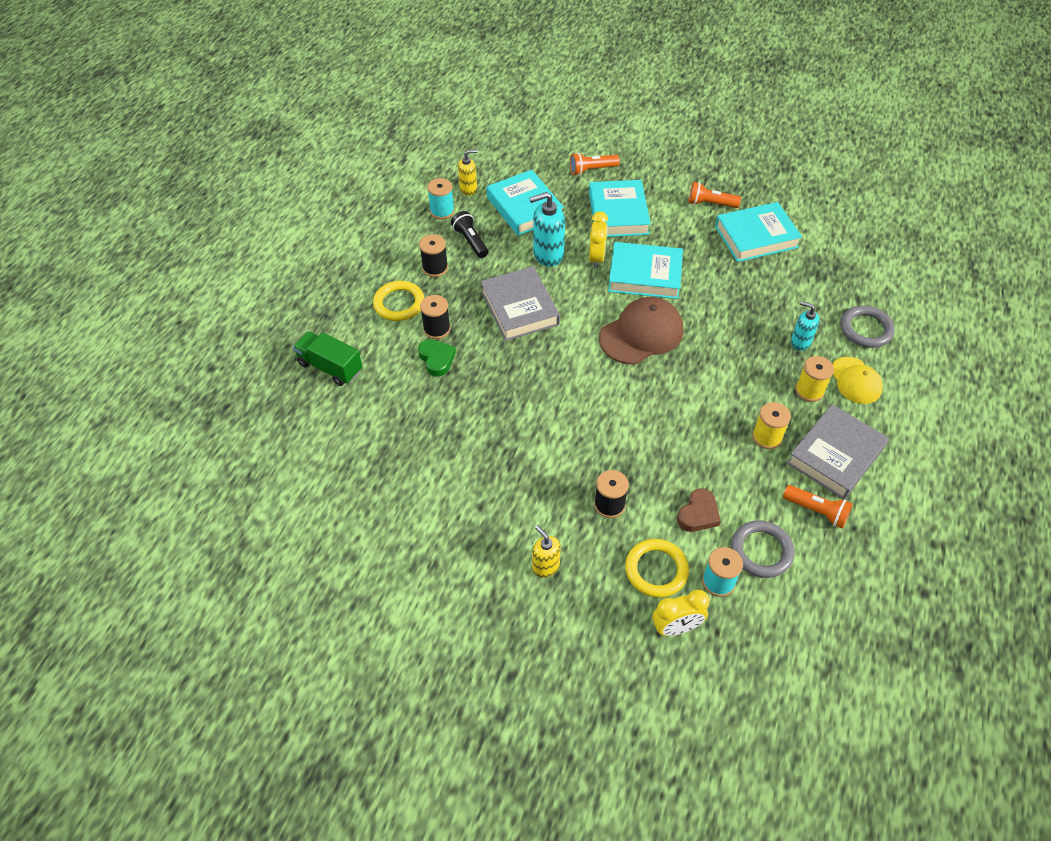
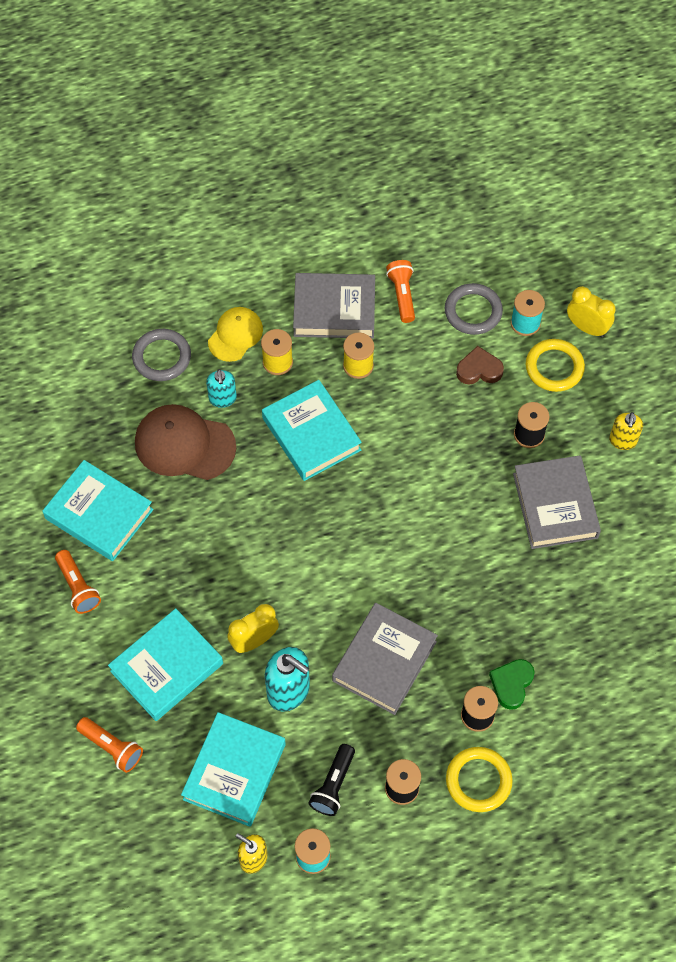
camera: 130 degrees left, 10 degrees up
green truck [293,331,362,386] -> none
brown cap [599,297,683,364] -> brown cap moved to [135,404,236,480]
turquoise book [608,242,683,299] -> turquoise book moved to [262,380,362,481]
none -> grey book [513,455,601,549]

